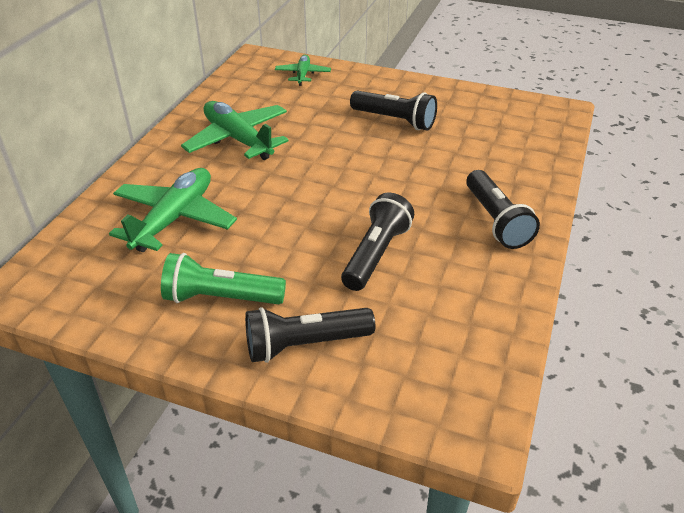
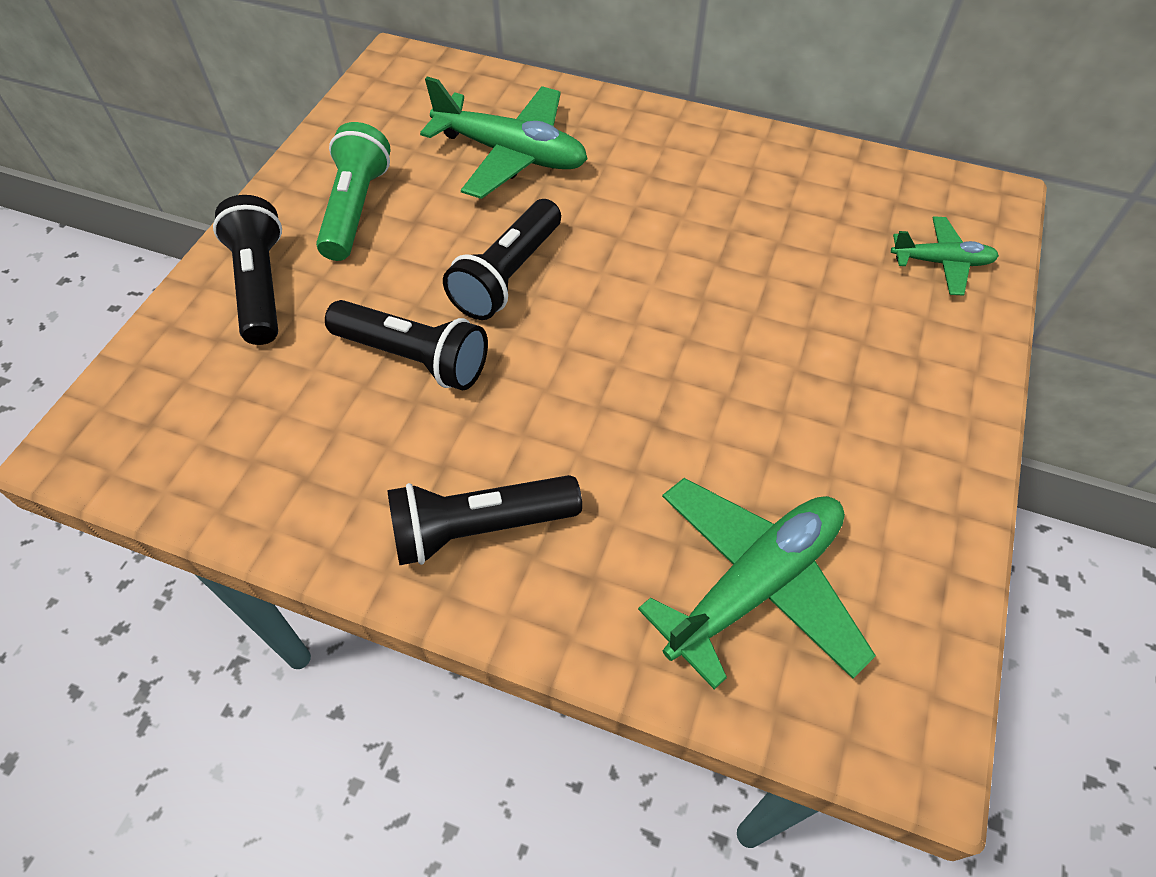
camera: 90 degrees right, 15 degrees up
green plane [181,101,289,160] -> green plane moved to [638,478,876,690]
black flashlight [350,91,437,131] -> black flashlight moved to [443,199,561,320]

